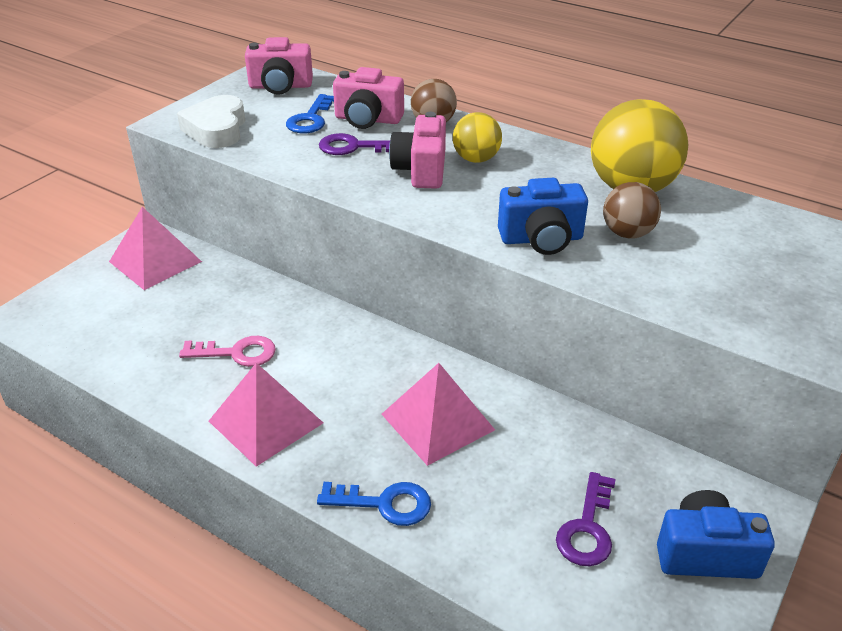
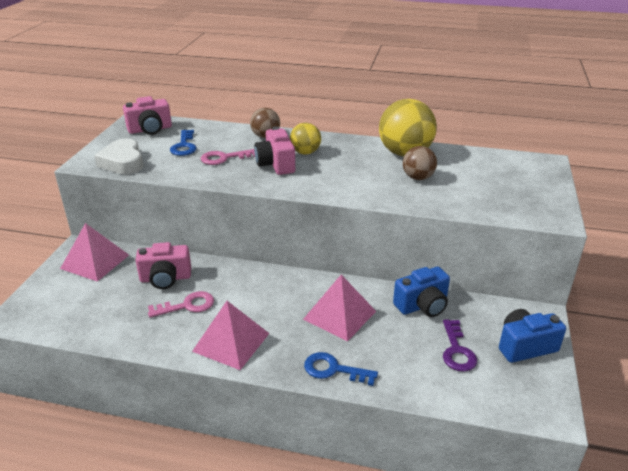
camera: 20 degrees left, 5 degrees down
blue key [317,482,431,526] -> blue key turned 150 degrees counterclockwise [304,352,378,386]
purple key [319,133,390,155] -> pink key [201,149,255,165]
pink camera [333,67,404,129] -> pink camera moved to [135,242,191,289]
blue camera [498,178,588,255] -> blue camera moved to [393,267,450,317]

